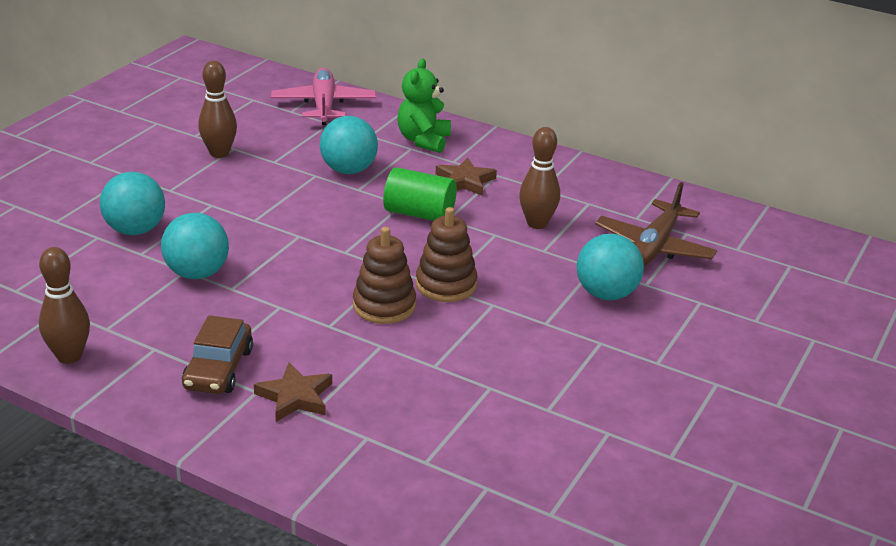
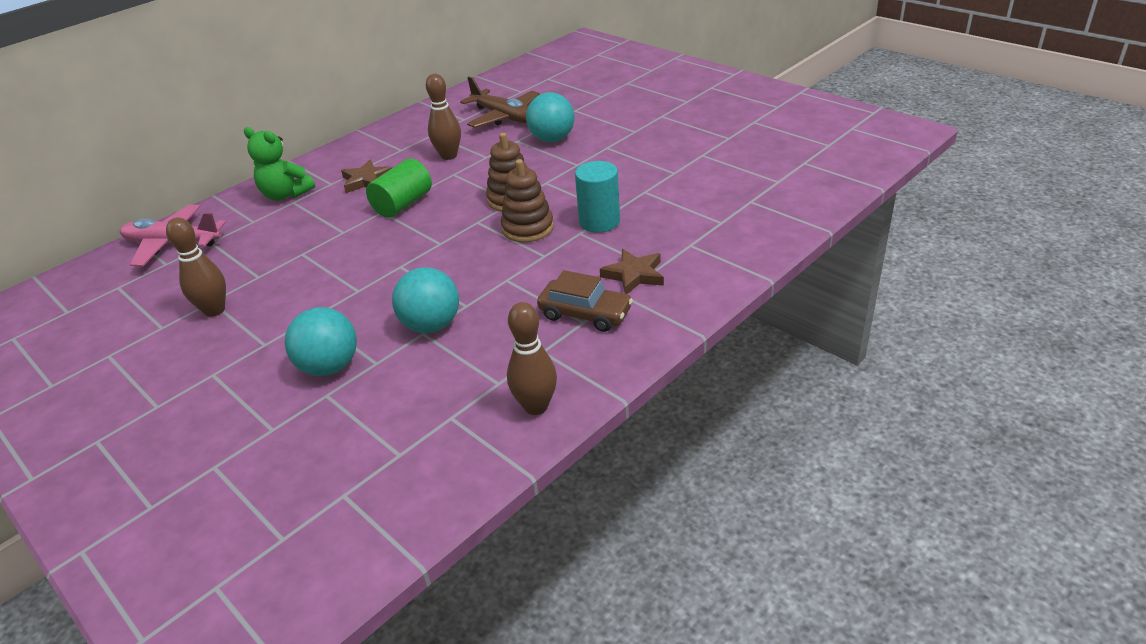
camera: 70 degrees left, 5 degrees up
turquoise ball [320,116,378,174] -> none
none -> turquoise cylinder [575,161,620,233]

